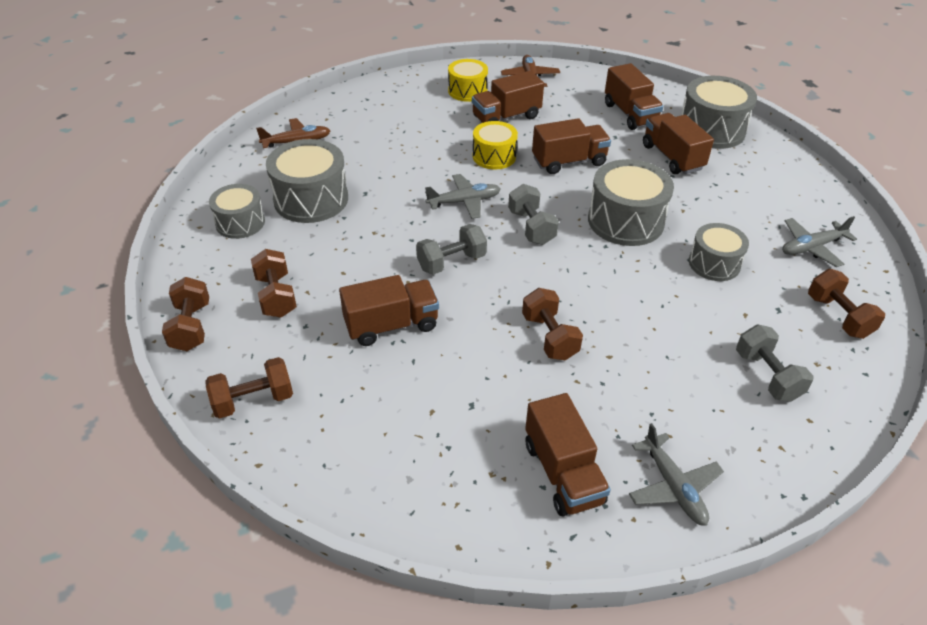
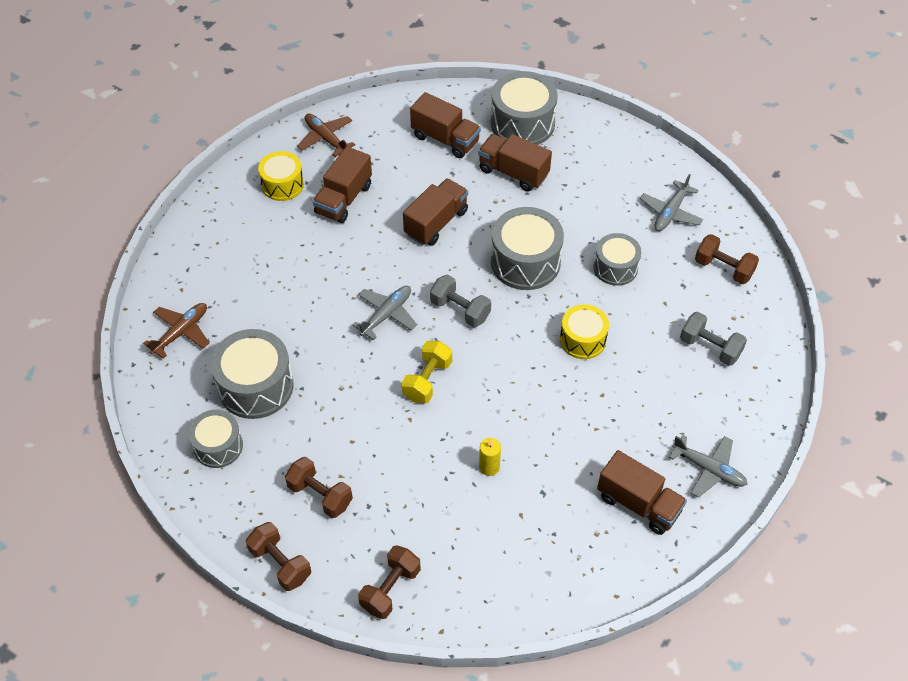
camera: 35 degrees left, 10 degrees up
brown truck [339,275,439,346] -> none
grey dumbbell [416,224,487,275] -> yellow dumbbell [402,341,452,403]
yellow drum [473,121,518,170] -> yellow drum moved to [560,304,609,359]
brown dumbbell [522,288,583,361] -> none
none -> yellow candle [479,438,501,476]

